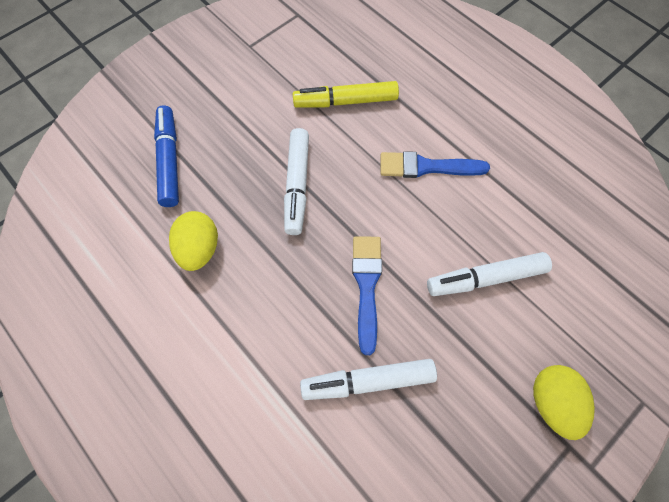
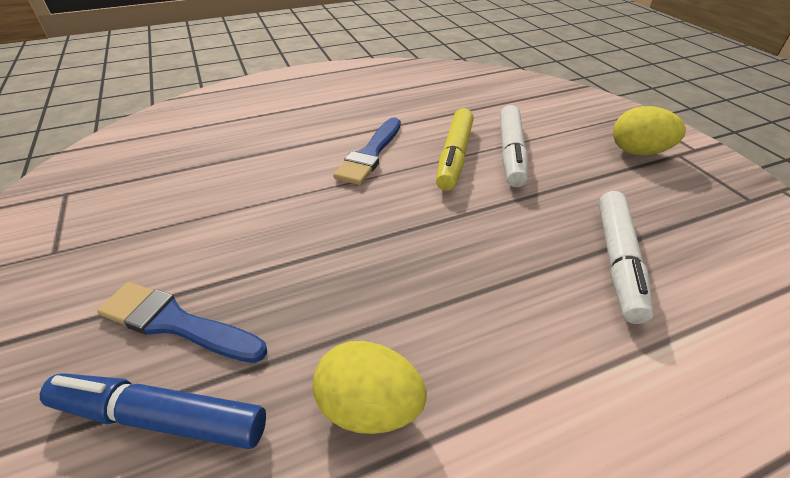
camera: 70 degrees left, 25 degrees down
white marker [284,128,309,235] -> none
yellow marker [293,81,399,108] -> yellow marker moved to [436,108,474,191]
blue brush [352,236,382,355] -> blue brush moved to [97,282,267,363]

